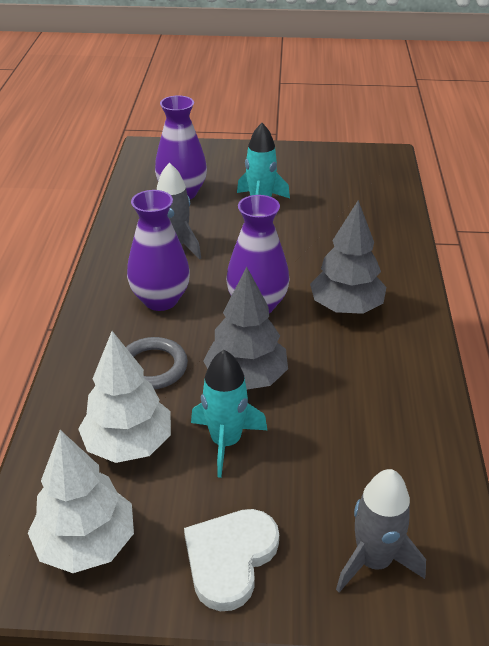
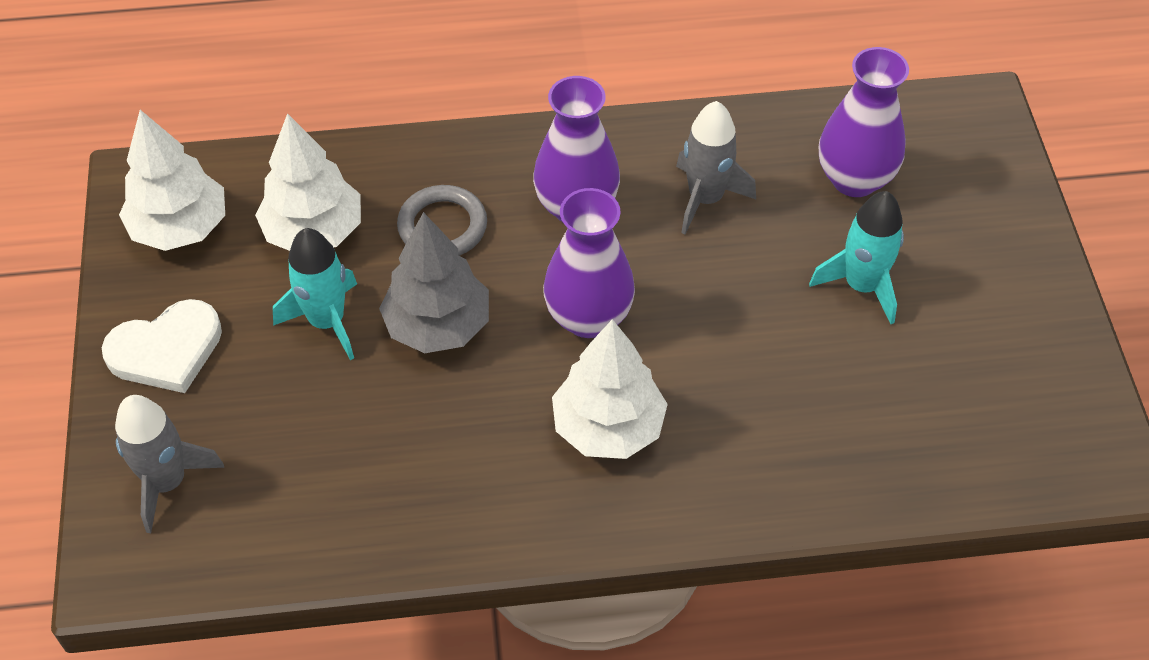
camera: 80 degrees right, 15 degrees up
white heart [184,509,279,611] -> white heart turned 135 degrees clockwise [102,299,222,393]
grey tree [310,200,386,314] -> white tree [552,319,668,459]

